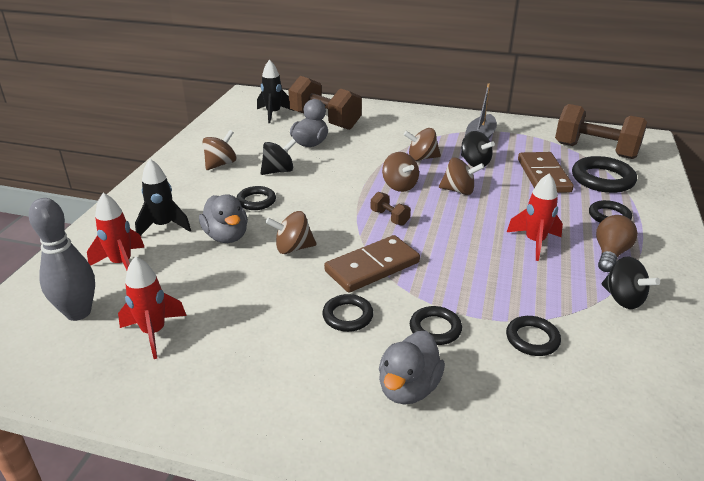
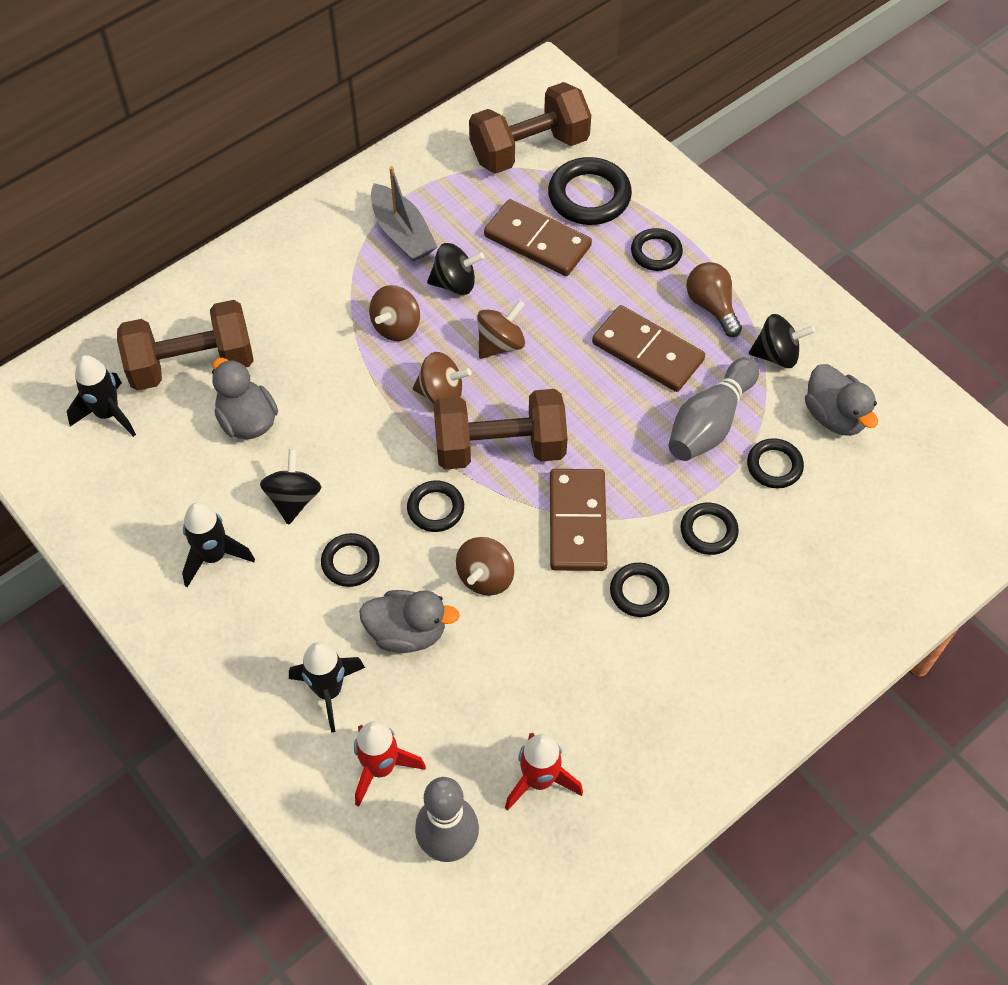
camera: 55 degrees left, 25 degrees up
brown spinning top [202,130,236,170] -> black rocket [182,502,255,588]
brown dumbbell [371,192,411,226] -> brown dumbbell [433,389,568,470], size x2.30
grey duck [379,331,445,405] -> grey duck moved to [805,364,878,436]
red rocket [507,173,563,261] -> brown domino [592,305,705,392]
none -> black ring [407,481,464,532]
none -> grey bowling pin [668,357,759,461]

